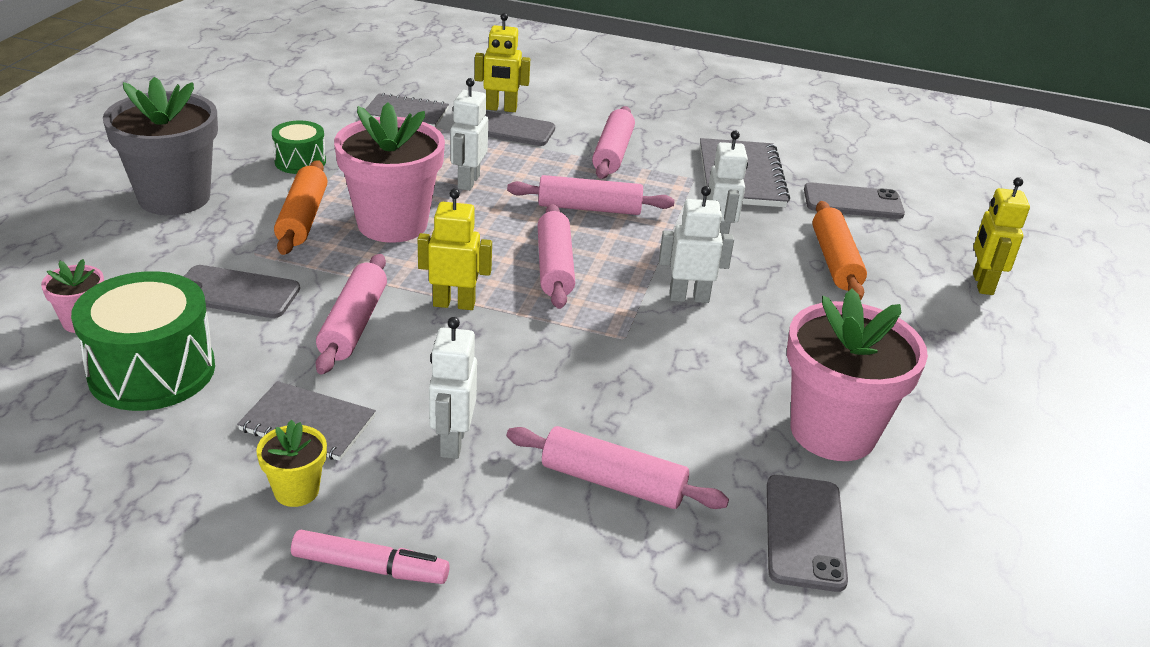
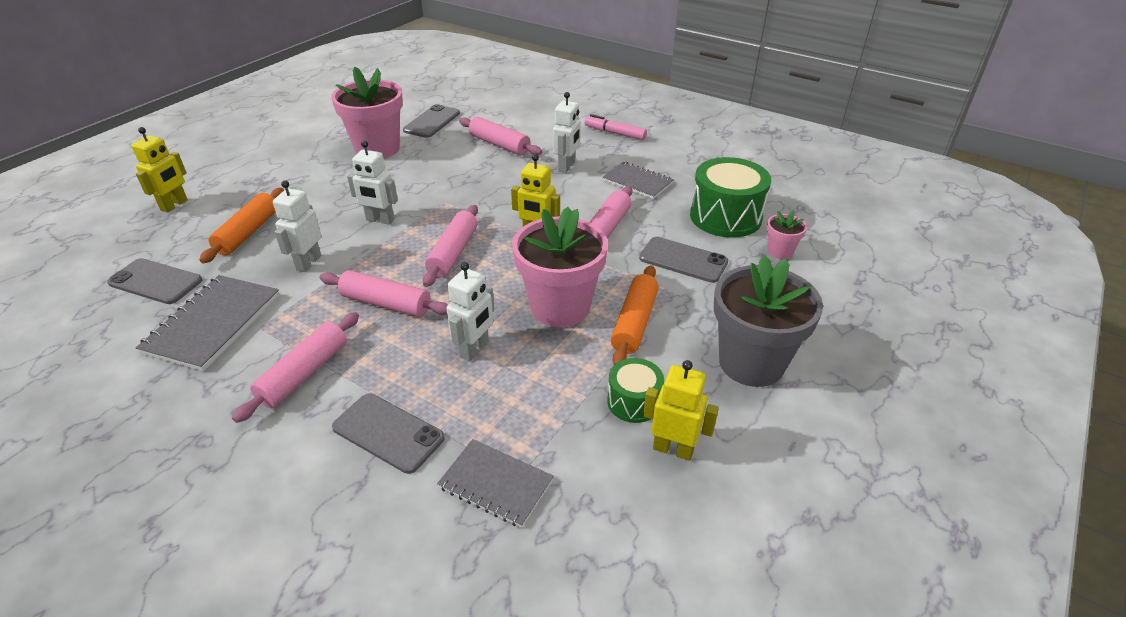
camera: 160 degrees left, 5 degrees up
yellow flower pot [256,420,327,507] -> none
yellow robot [475,13,530,112] -> yellow robot moved to [643,360,719,461]

